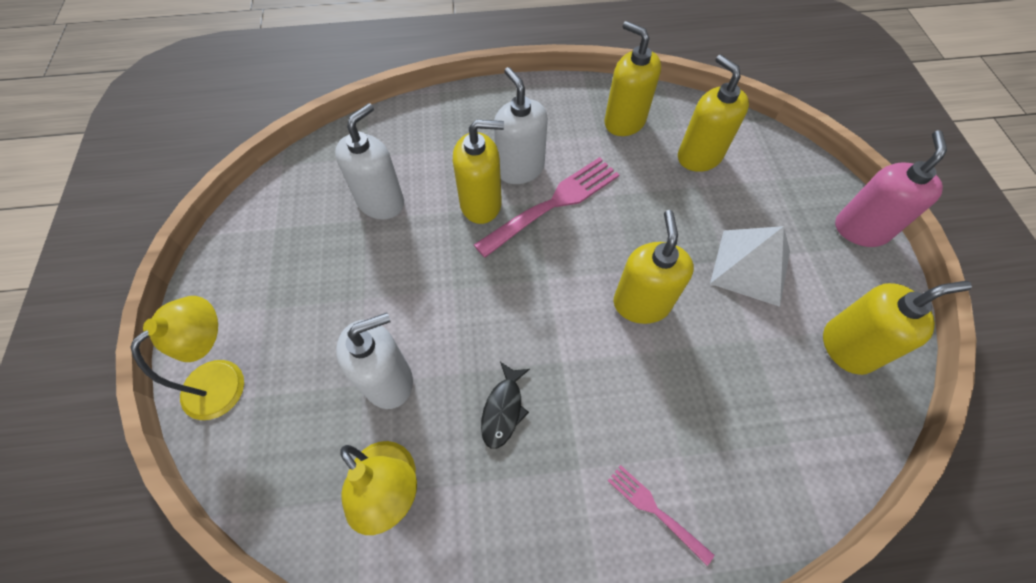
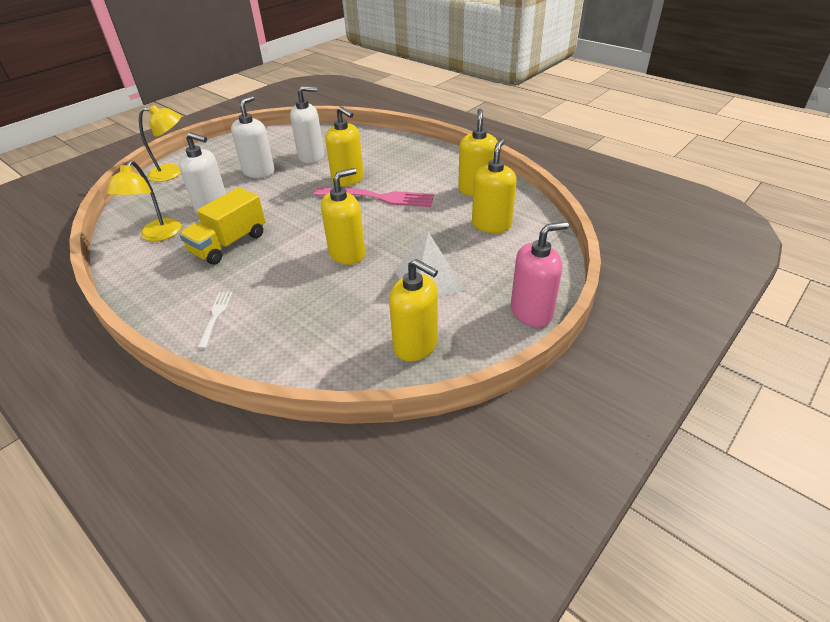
camera: 50 degrees right, 20 degrees down
black fish [481,362,530,449] -> yellow truck [179,187,265,265]
white soap dispenser [494,67,548,184] -> white soap dispenser moved to [231,96,275,178]
pink fork [608,465,714,566] -> white fork [197,292,233,349]

